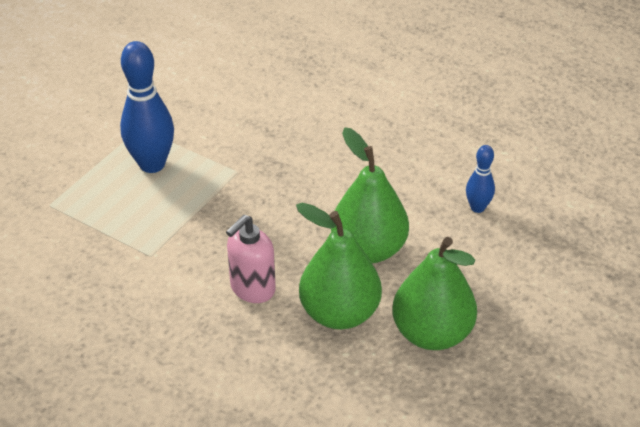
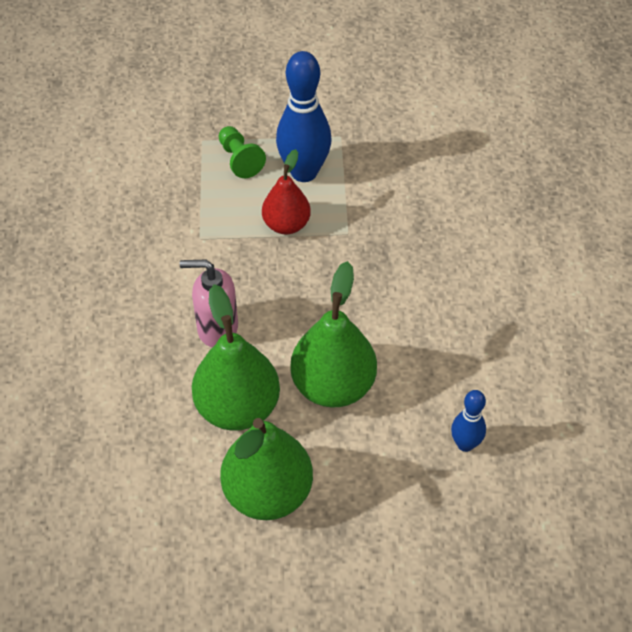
camera: 55 degrees right, 10 degrees up
none -> green pawn [219,126,266,178]
none -> red pear [262,149,311,235]

